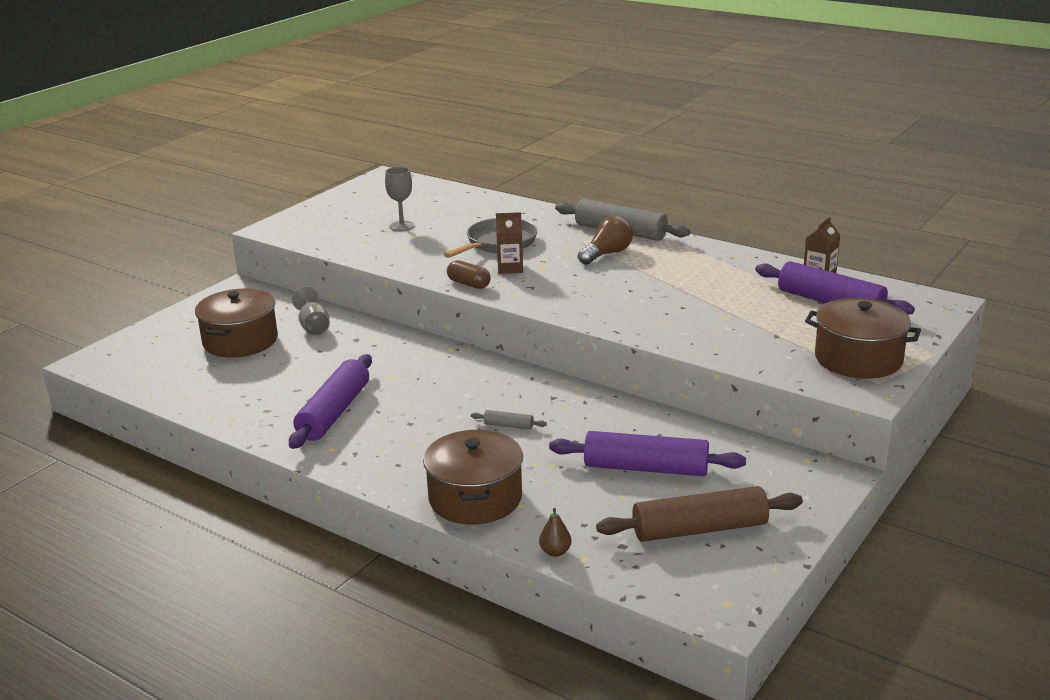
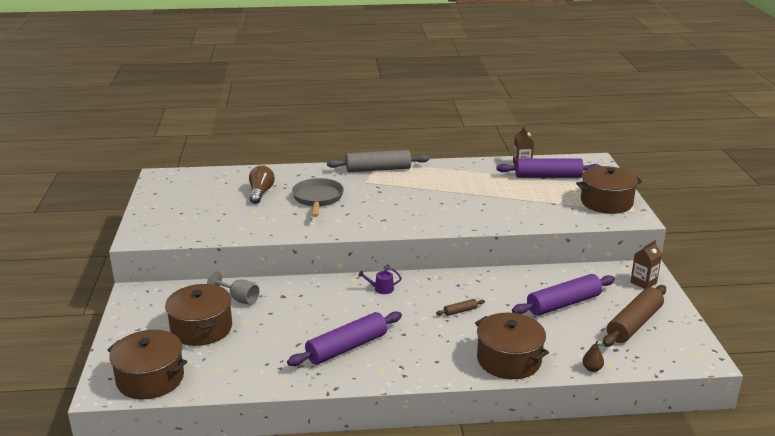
camera: 40 degrees left, 0 degrees up
purple rolling pin [289,354,372,449] -> purple rolling pin turned 75 degrees clockwise [287,311,402,366]
grey goblet [385,167,415,231] -> none
brown capsule [447,260,491,289] -> none
grey rolling pin [471,410,547,430] -> brown rolling pin [436,299,485,316]
brown carton [496,212,523,274] -> brown carton moved to [630,240,662,289]
brown light bulb [578,216,633,265] -> brown light bulb moved to [249,166,275,204]
none -> brown pot [107,330,187,399]
none -> purple watering can [358,267,402,294]

